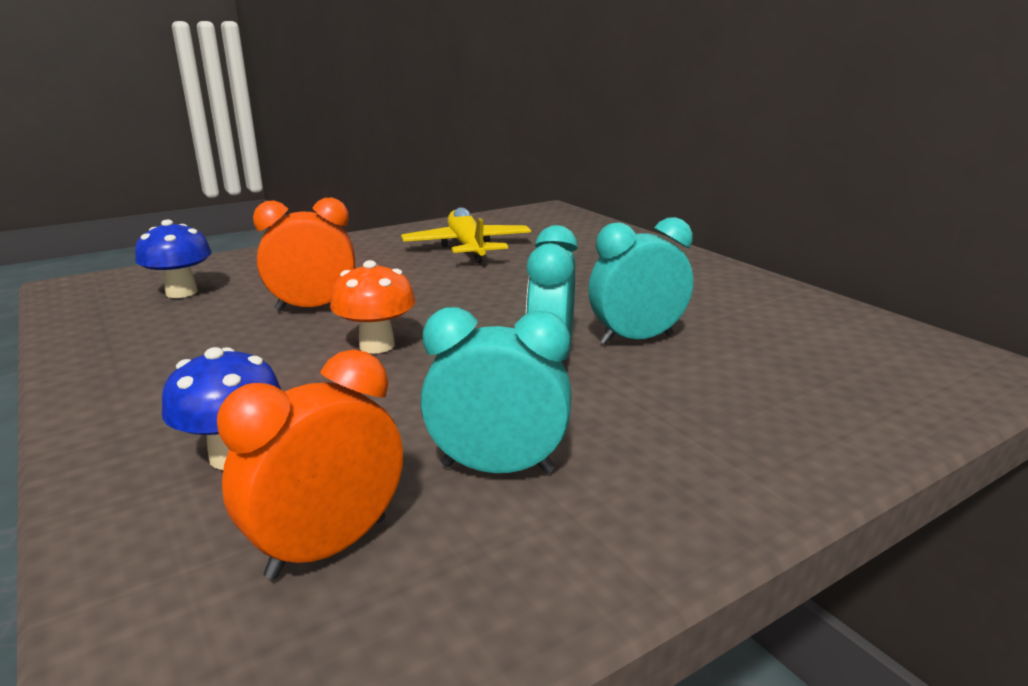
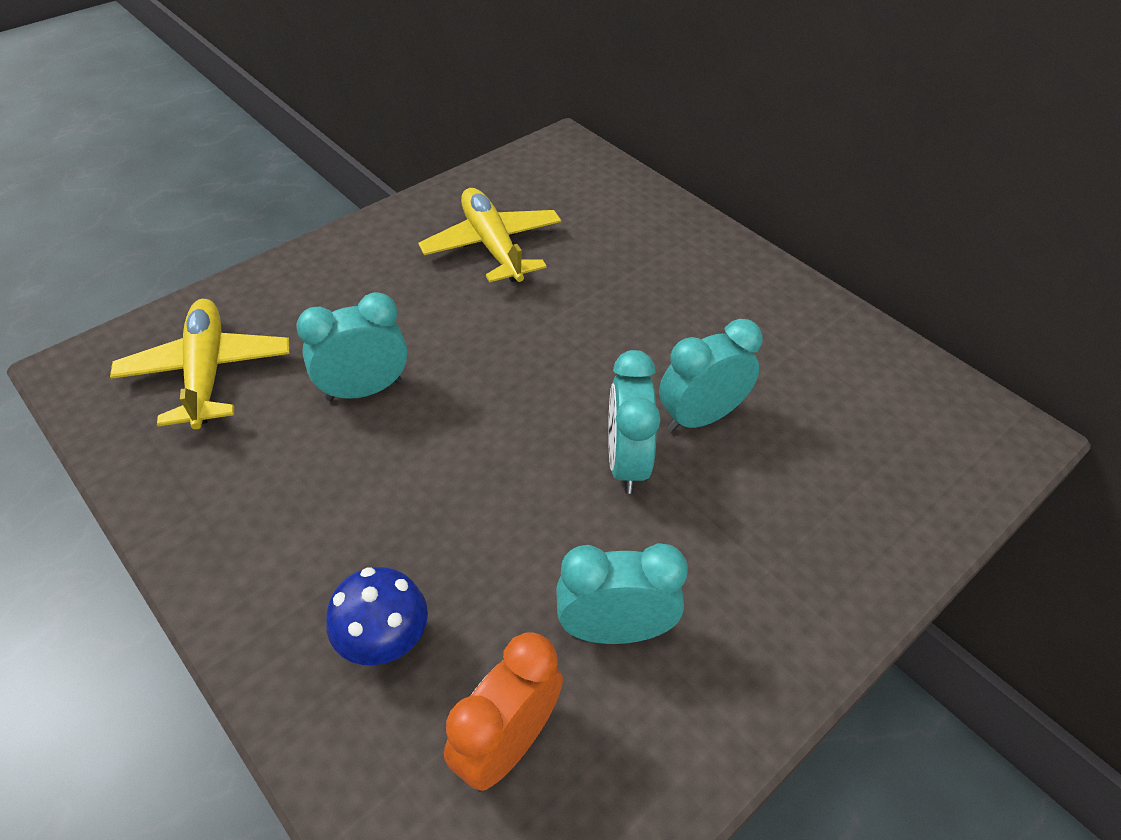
camera: 10 degrees left, 25 degrees up
blue mushroom [135,220,212,298] -> yellow plane [110,299,290,429]
orange clock [253,198,355,311] -> turquoise clock [296,292,407,401]
orange mushroom [330,260,415,353] -> none

